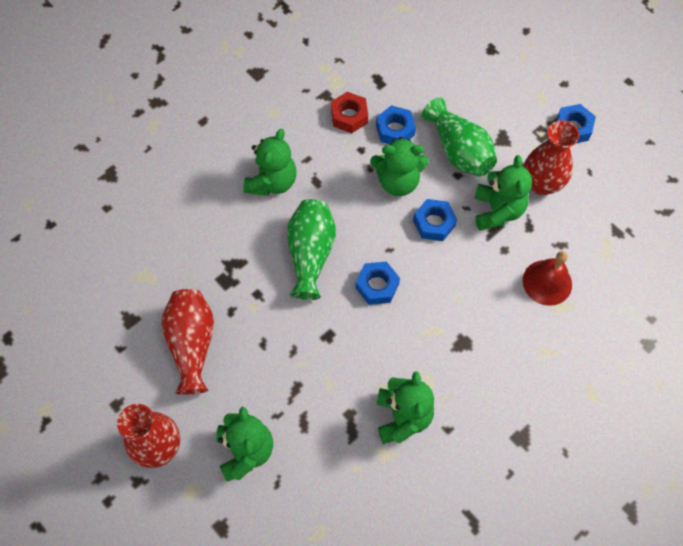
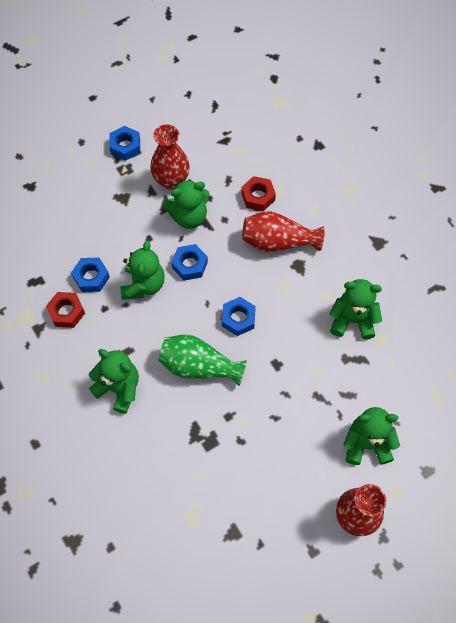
camera: 80 degrees left, 0 degrees up
red vase [162,289,214,395] -> red vase moved to [242,212,325,252]
green vase [422,97,497,177] -> none
green teddy bear [474,155,532,230] -> green teddy bear turned 150 degrees clockwise [162,179,210,229]
red bell [523,251,572,306] -> red nut [241,176,276,211]

